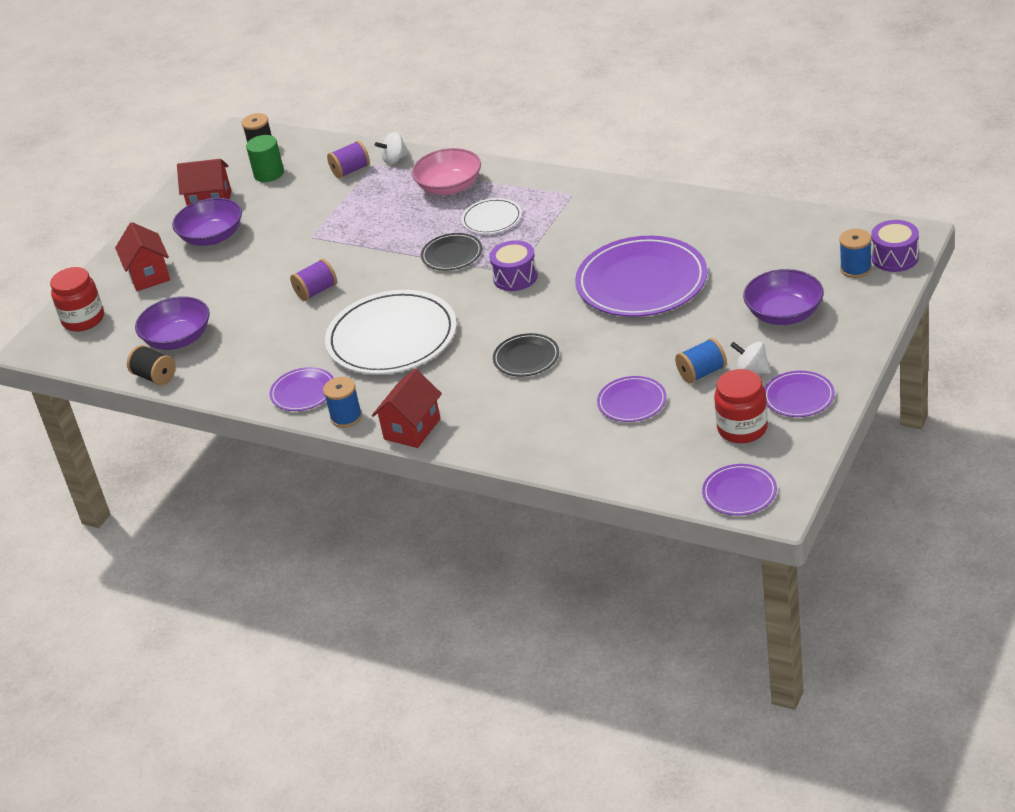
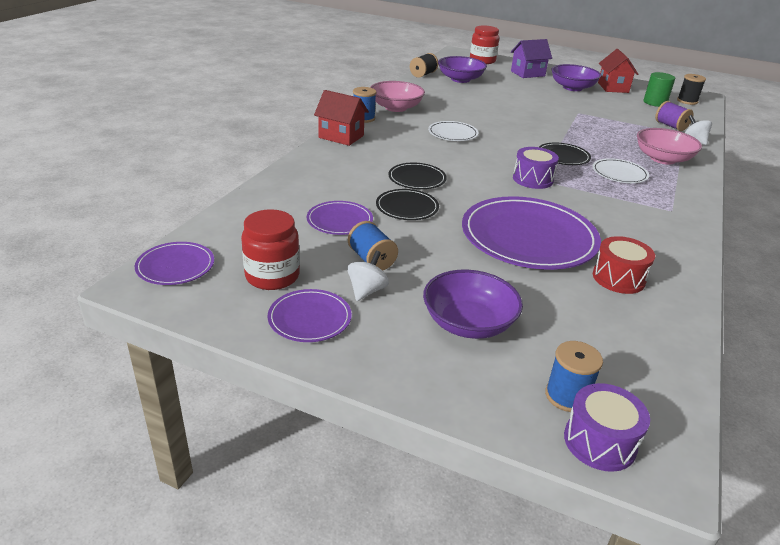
camera: 80 degrees right, 5 degrees down
red house [115,222,170,291] -> purple house [511,39,552,78]
purple plate [270,367,334,411] -> pink bowl [370,81,425,112]
purple spool [290,259,337,301] -> none
white plate [325,290,457,374] -> white plate [428,121,478,141], size x0.49
none -> black plate [376,189,439,220]
none -> red drum [593,236,655,294]

